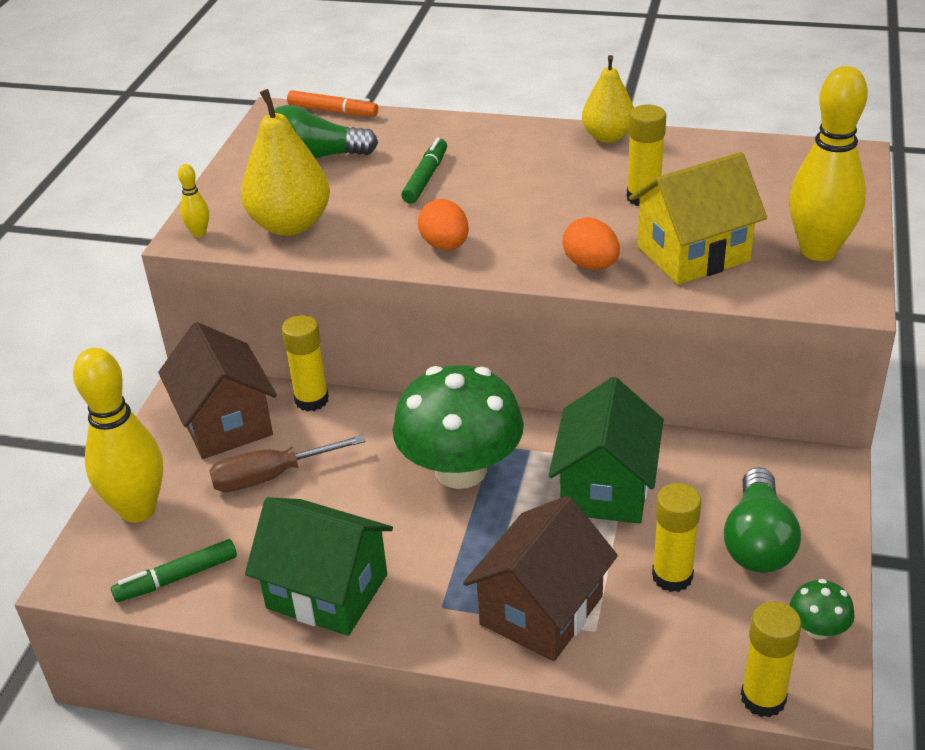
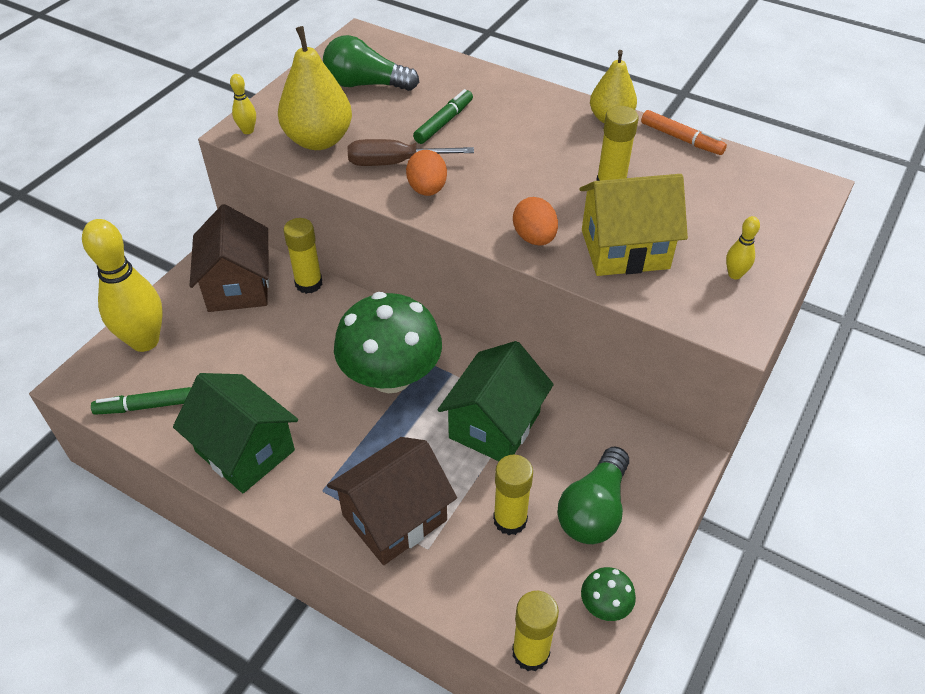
camera: 15 degrees right, 10 degrees up
brown screwdriver [209,435,365,492] -> brown screwdriver moved to [348,139,474,166]
orange marker [287,90,378,117] -> orange marker moved to [641,110,727,155]
yellow bowling pin [789,66,868,261] -> yellow bowling pin [726,216,760,279], size x0.42

